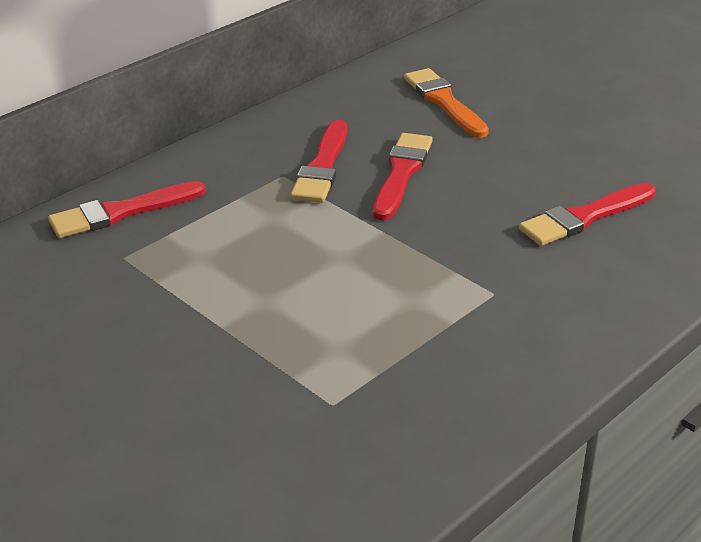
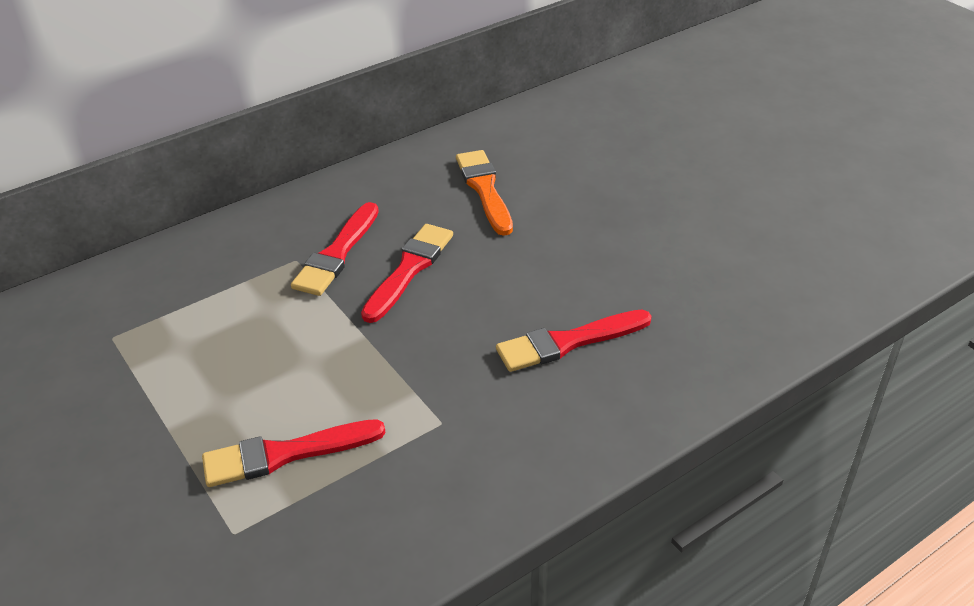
camera: 10 degrees right, 5 degrees up
red brush [48,181,206,238] -> red brush moved to [202,419,386,487]

